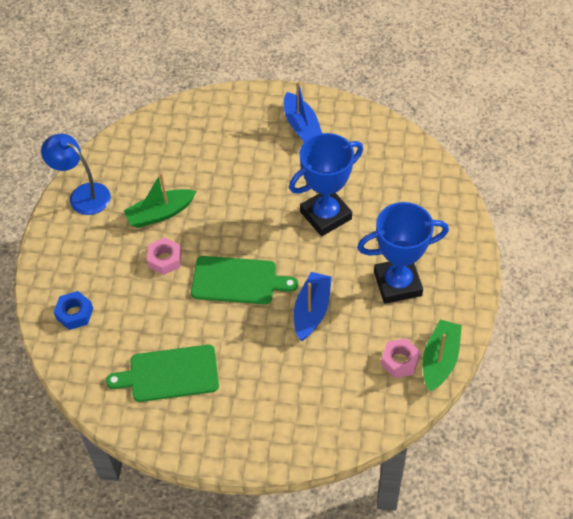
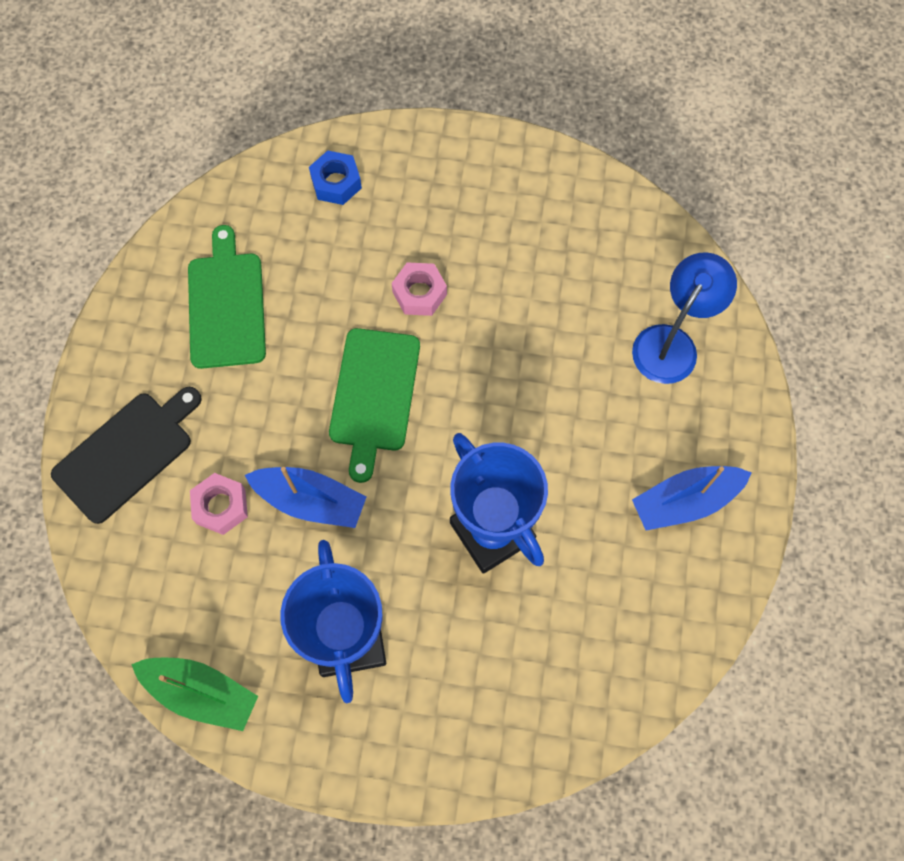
camera: 90 degrees right, 15 degrees up
blue lamp [41,134,111,215] -> blue lamp moved to [632,252,737,384]
green boat [123,173,196,228] -> none
pink nut [381,338,420,378] -> pink nut moved to [190,473,248,535]
none -> black cutting board [51,387,202,524]

